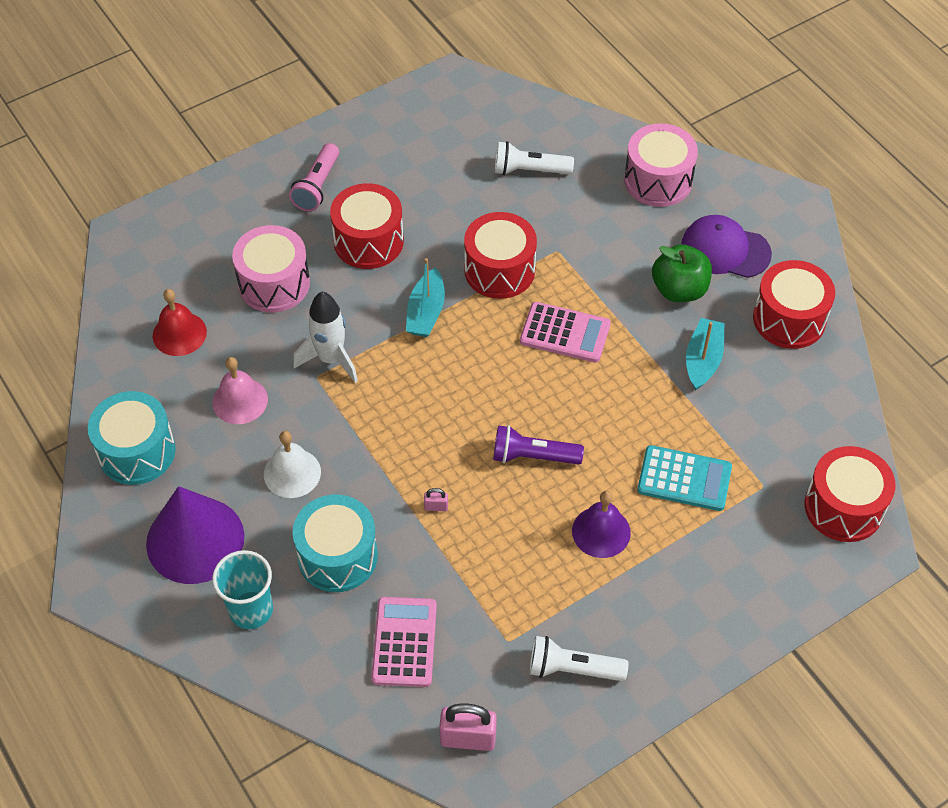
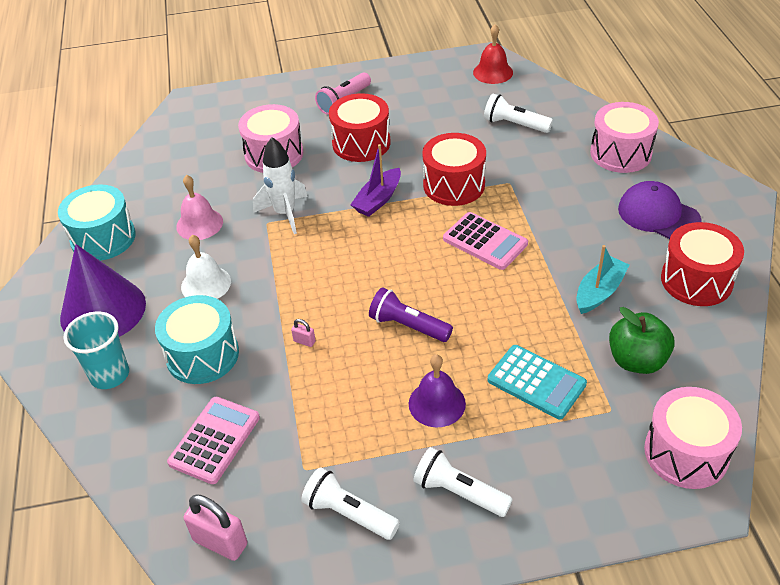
camera: 25 degrees right, 10 degrees down
red bell [153,289,207,356] -> red bell moved to [473,24,513,84]
turquoise boat [406,258,445,337] -> purple boat [350,144,401,217]
green apple [652,244,712,302] -> green apple moved to [609,307,675,374]
red drum [805,446,896,542] -> pink drum [644,387,742,489]
none -> white flashlight [414,447,513,517]

